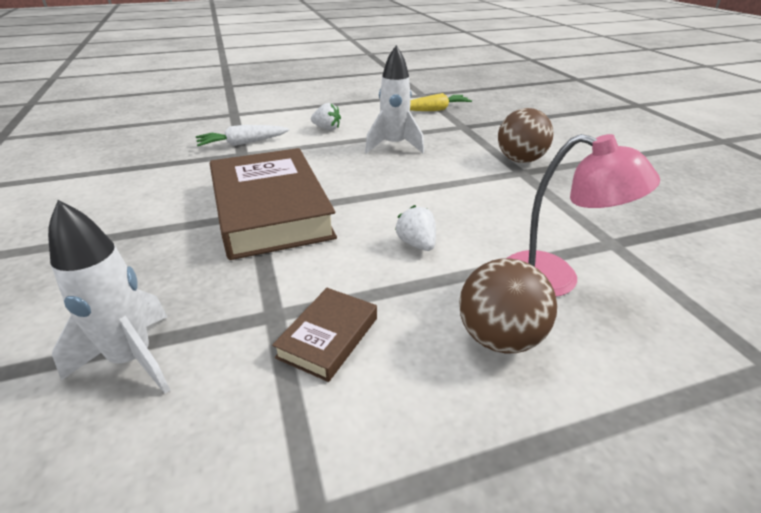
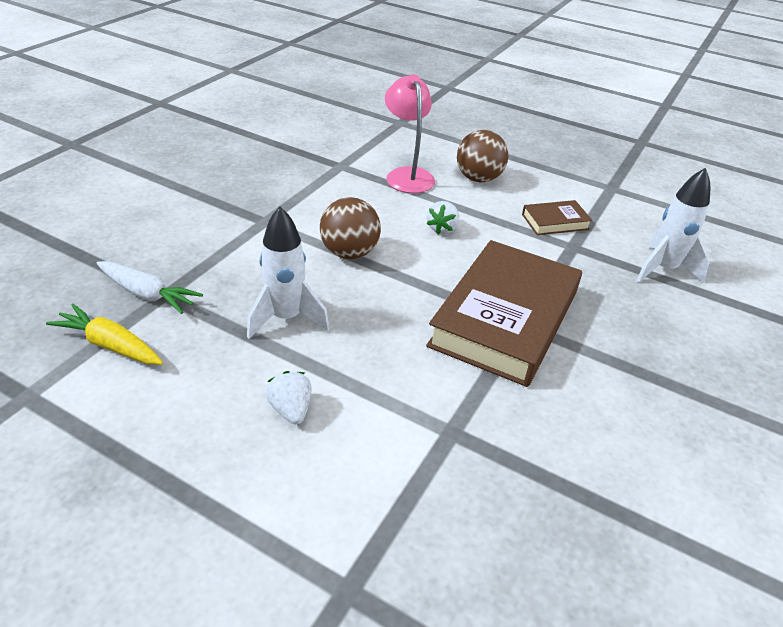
camera: 135 degrees left, 5 degrees up
white carrot [196,125,289,146] -> white carrot moved to [96,261,203,314]
brown ball [498,108,554,163] -> brown ball moved to [320,197,381,259]

